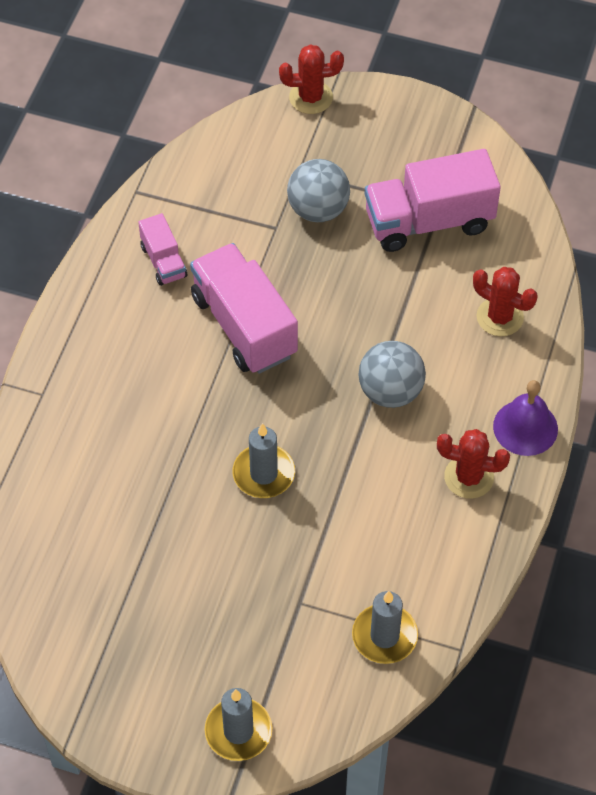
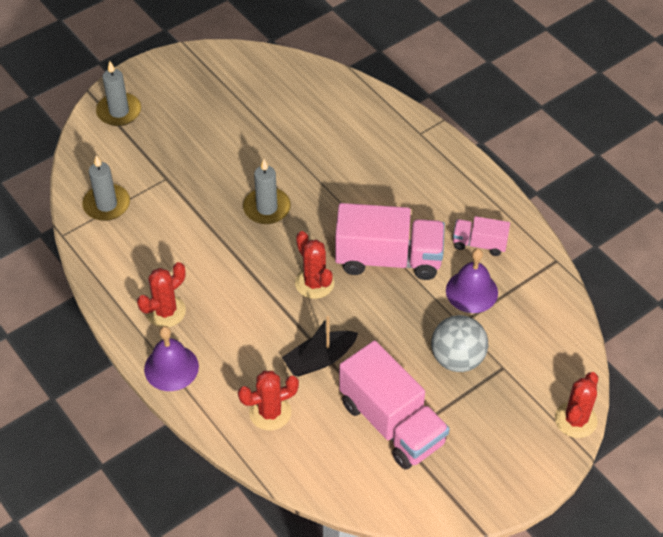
camera: 125 degrees right, 5 degrees down
grey ball [358,341,426,408] -> none
pink truck [365,149,501,252] -> pink truck turned 120 degrees clockwise [339,341,450,469]
none -> black boat [282,316,358,377]
none -> red cactus [295,231,334,299]
none -> purple bell [446,248,498,313]

